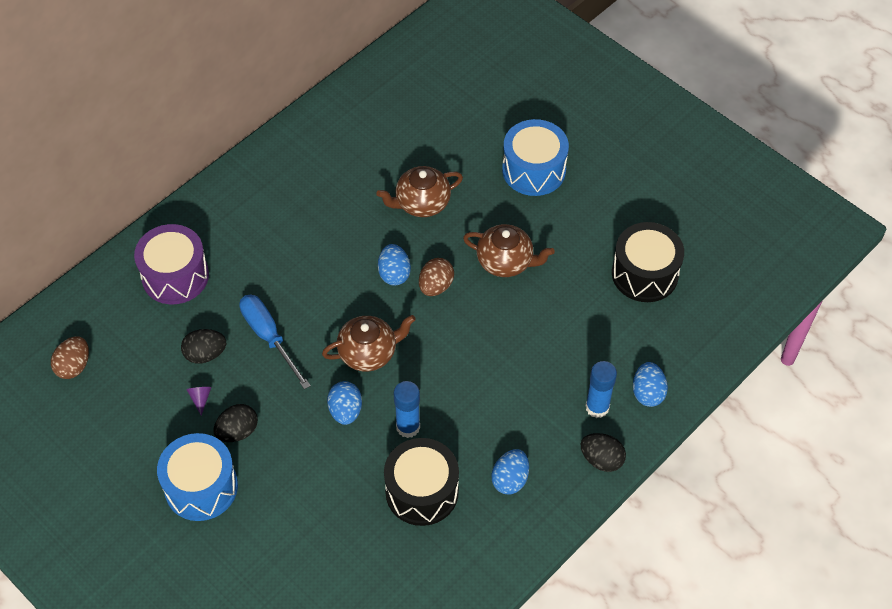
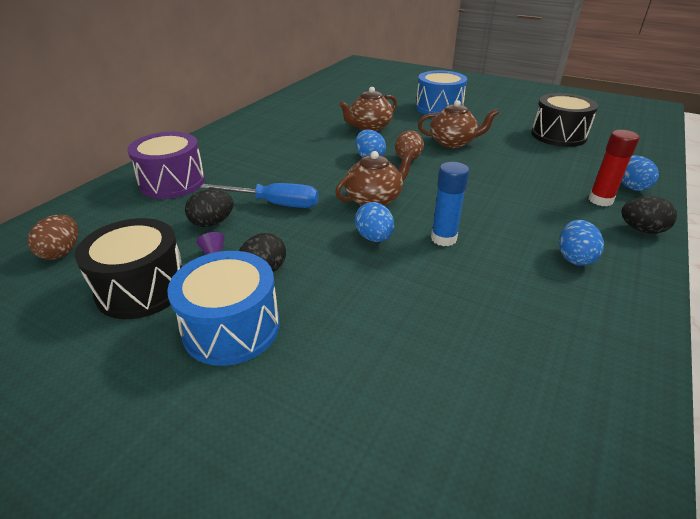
camera: 15 degrees left, 20 degrees down
blue screwdriver [239,295,311,389] -> blue screwdriver turned 150 degrees clockwise [200,183,319,208]
black drum [384,438,459,526] -> black drum moved to [75,218,182,319]
blue glue stick [585,361,617,418] -> red glue stick [589,130,639,206]

